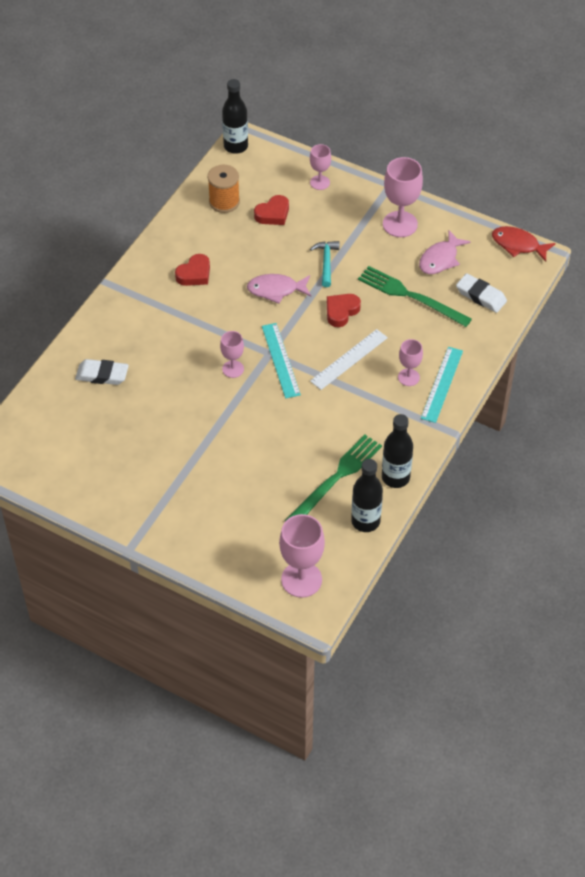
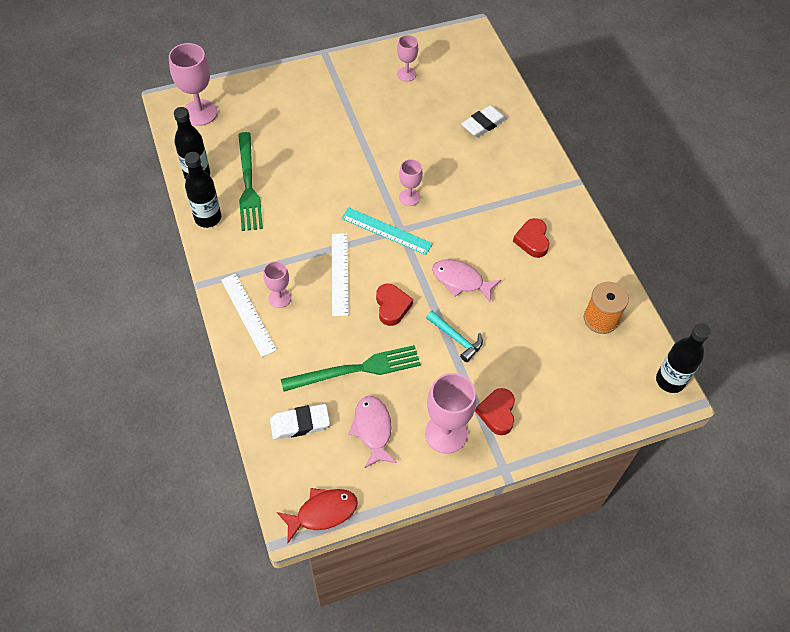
camera: 130 degrees right, 5 degrees up
pink fish [247,274,311,304] -> pink fish turned 105 degrees counterclockwise [432,259,501,302]
red heart [254,195,289,225] -> red heart moved to [475,388,515,435]
pink goblet [310,144,331,190] -> pink goblet moved to [397,35,418,81]
turquoise ruler [421,347,463,423] -> white ruler [221,274,277,357]

